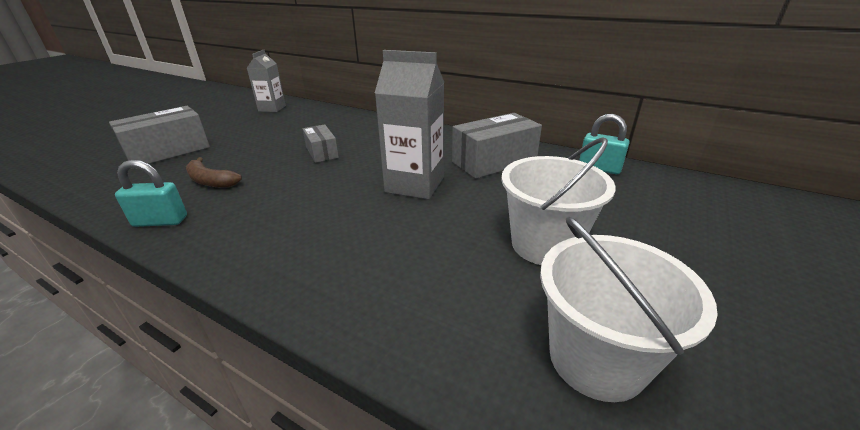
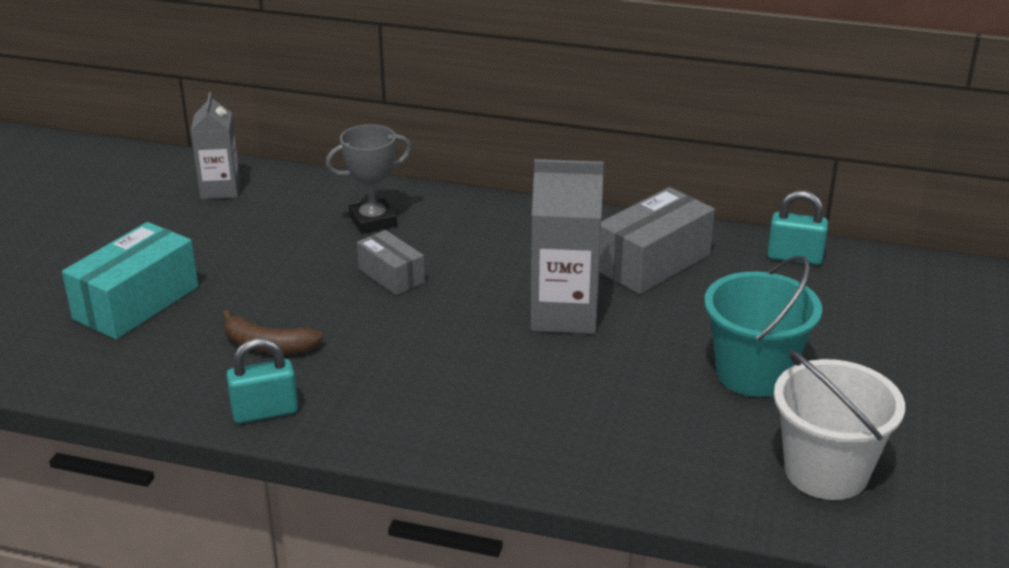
camera: 15 degrees left, 0 degrees up
grey box [109,106,210,164] -> turquoise box [62,222,198,339]
white bucket [501,137,616,265] -> turquoise bucket [704,256,822,397]
none -> grey trophy [326,124,412,234]

